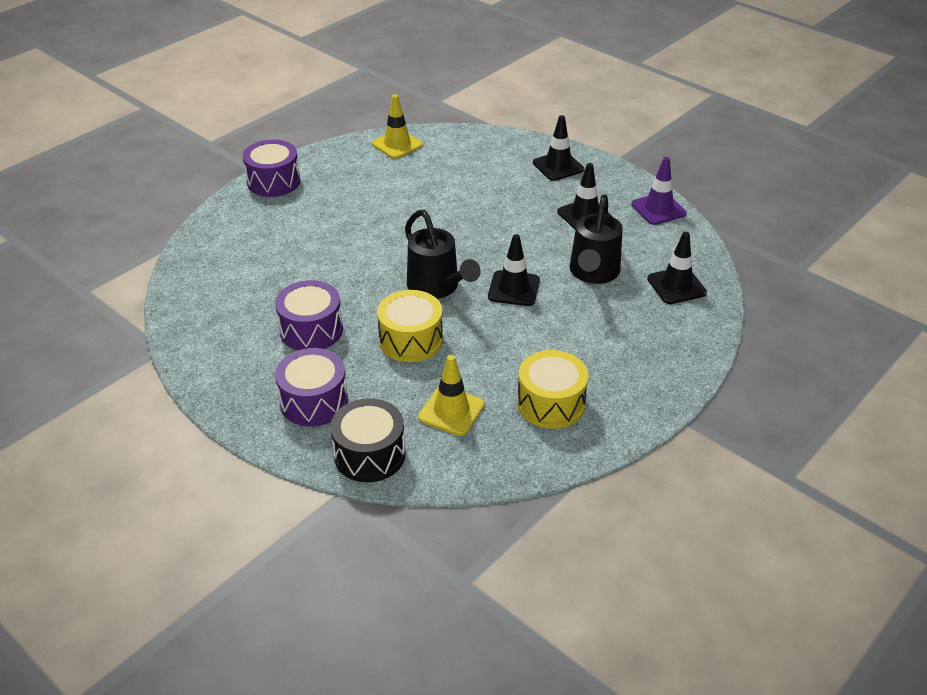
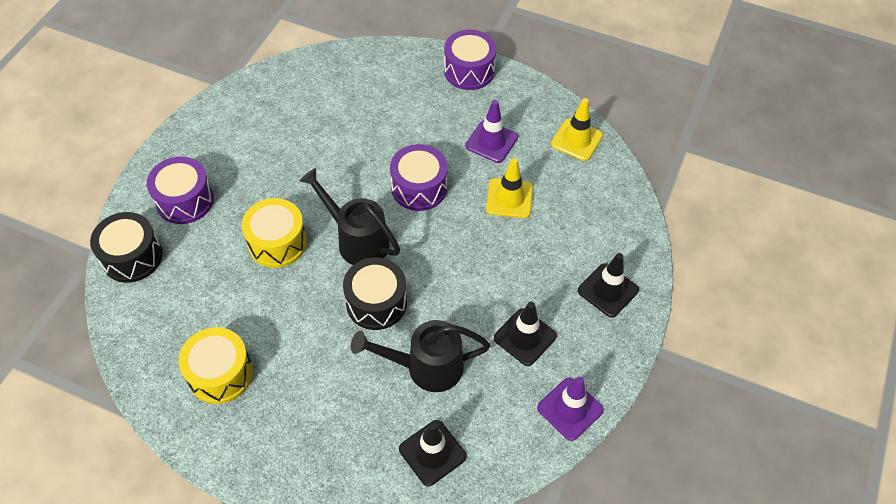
camera: 70 degrees right, 15 degrees up
purple drum [275,280,343,350] -> purple drum moved to [390,144,448,211]
black watering can [405,210,481,299] -> black watering can turned 90 degrees clockwise [299,168,400,265]
yellow traffic cone [418,355,485,436] -> yellow traffic cone moved to [486,158,533,218]
black traffic cone [488,234,540,306] -> black drum [343,257,407,330]
none -> purple traffic cone [465,100,518,163]

